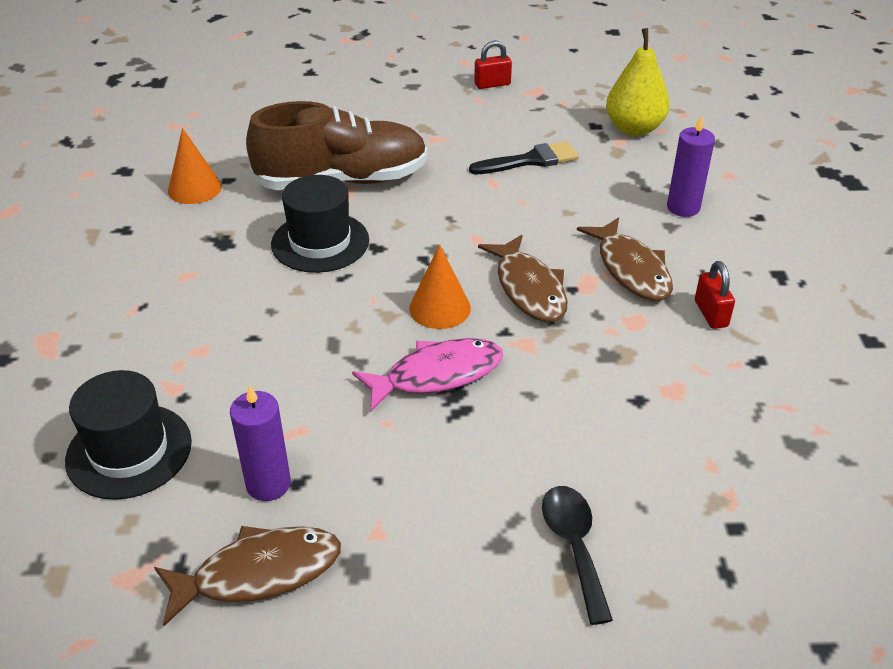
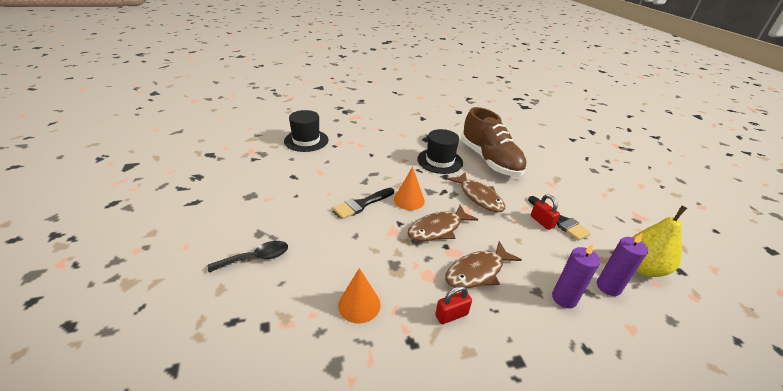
camera: 75 degrees right, 5 degrees down
brown fish [154,526,341,626] -> brown fish moved to [446,172,505,212]
orange cone [168,128,222,204] -> orange cone moved to [338,268,381,324]
purple candle [230,384,291,501] -> purple candle moved to [597,233,648,296]
pink fish [352,338,503,412] -> black brush [333,188,394,219]
red padlock [474,41,512,89] -> red padlock moved to [531,194,560,230]

